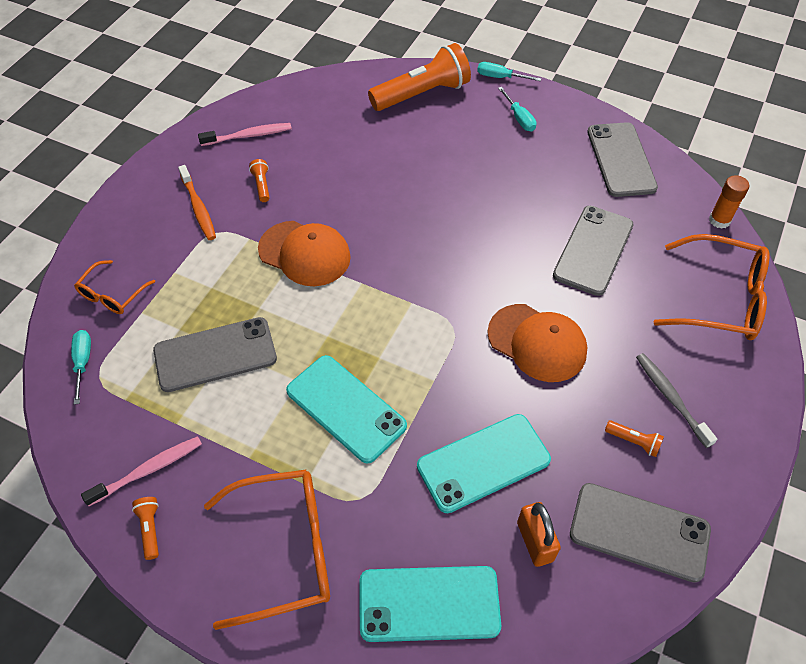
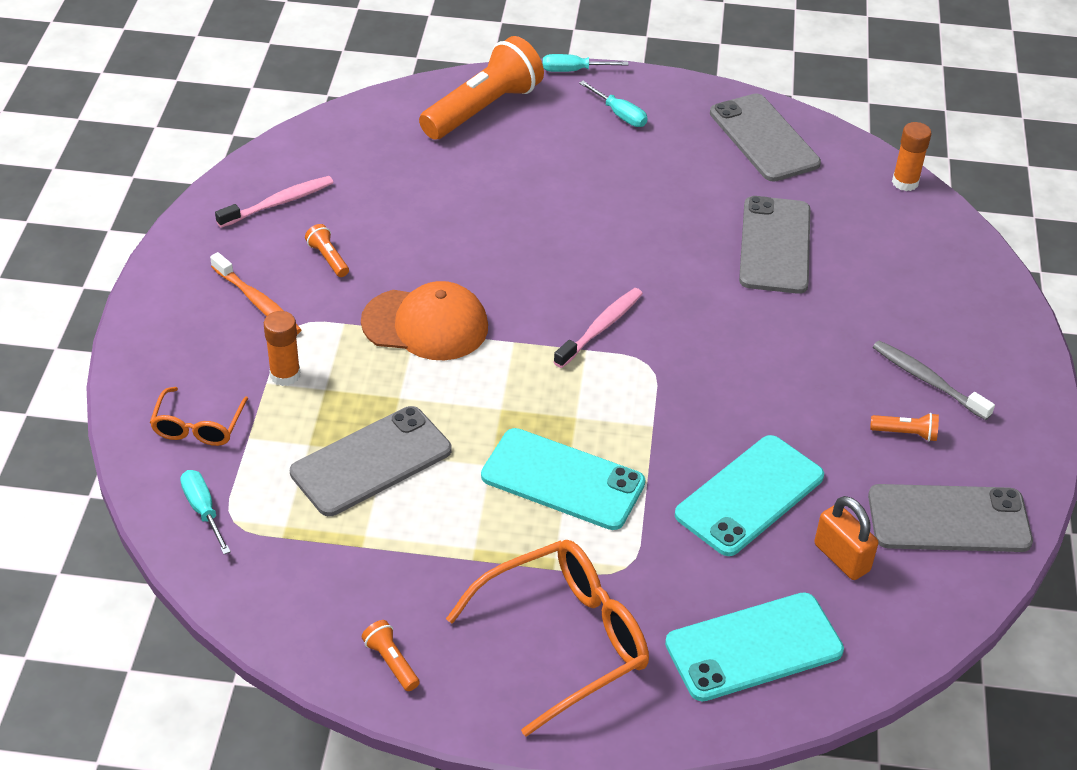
camera: 20 degrees left, 10 degrees down
pink toothbrush [81,436,202,506] -> pink toothbrush moved to [554,288,643,368]
orange cap [487,304,588,382] -> none
orange glasses [654,234,769,340] -> none
none -> orange glue stick [264,311,300,386]

